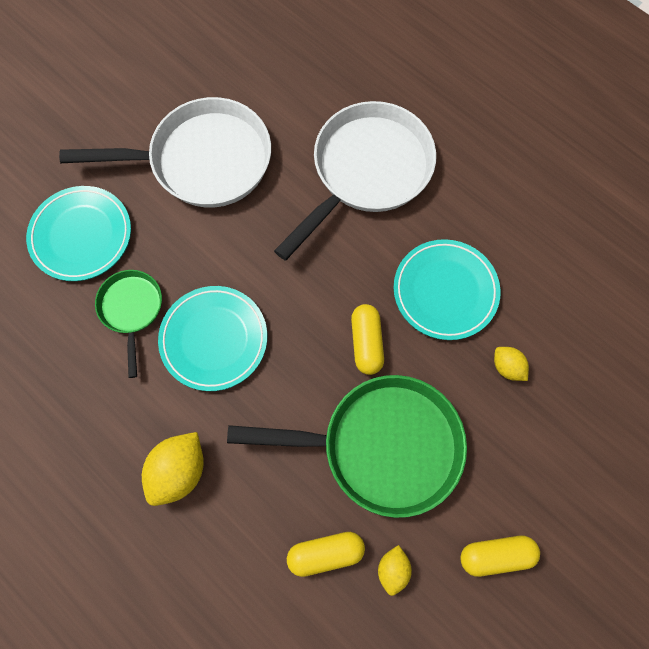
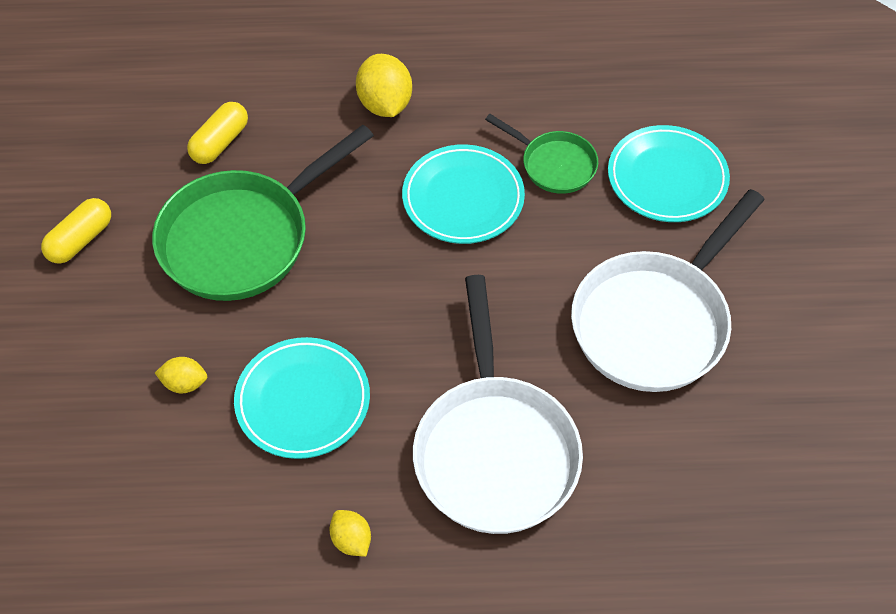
camera: 135 degrees right, 15 degrees down
yellow capsule [351,304,384,375] -> none
yellow lemon [378,545,412,596] -> yellow lemon moved to [329,510,371,557]

